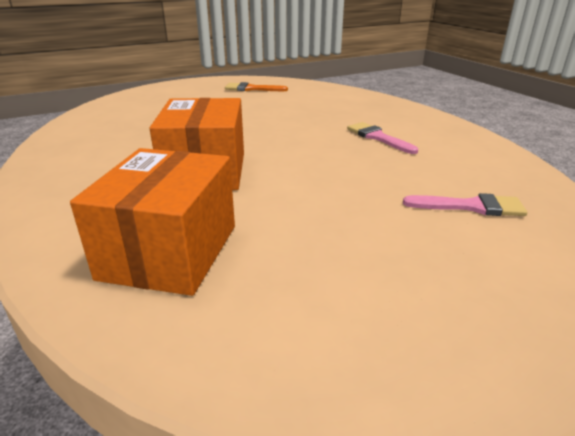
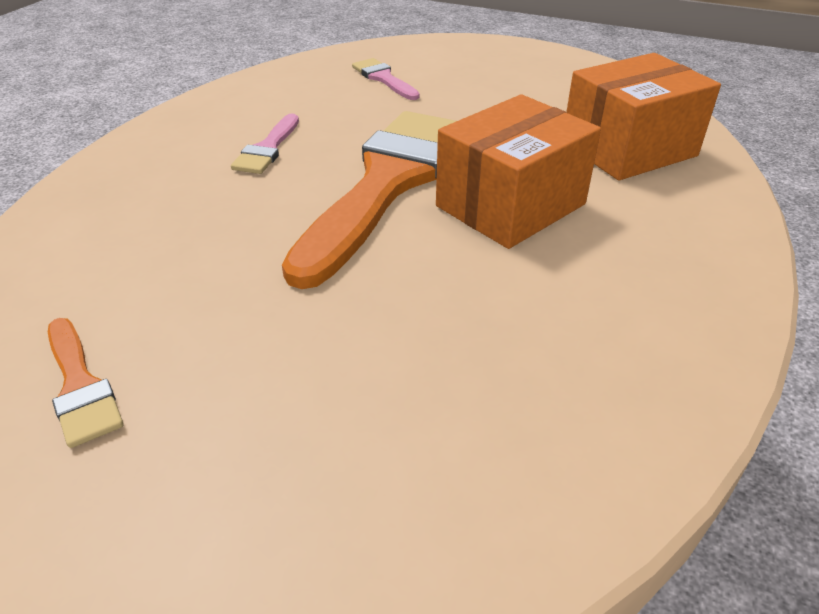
camera: 130 degrees left, 10 degrees up
none -> orange brush [282,111,456,289]

